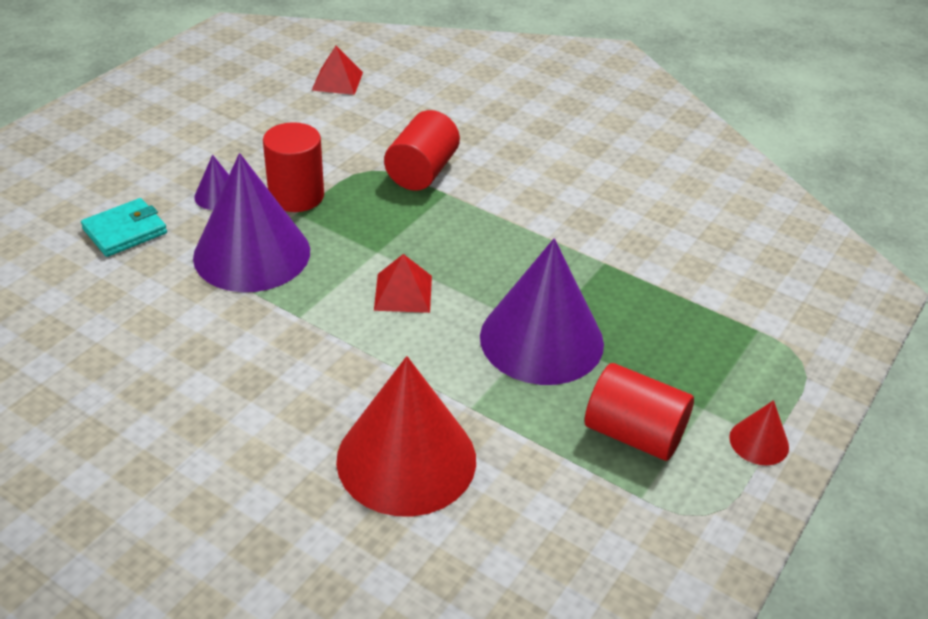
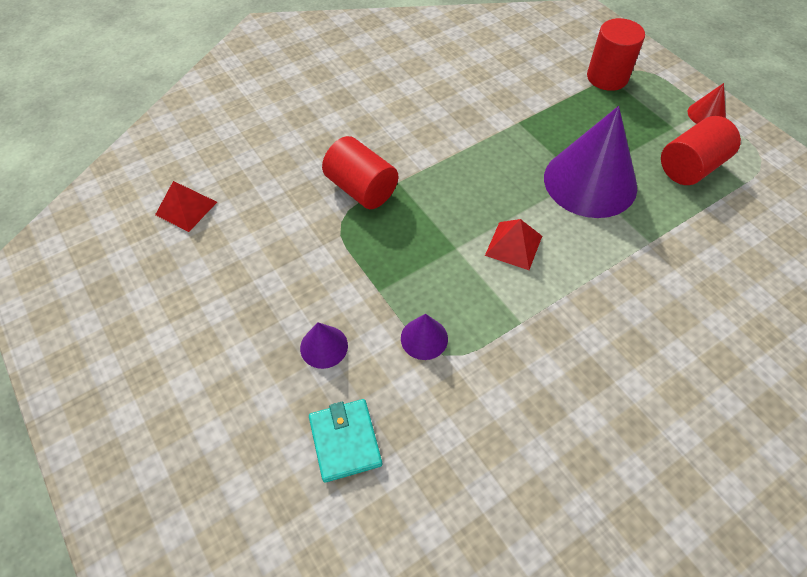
camera: 65 degrees left, 15 degrees up
purple cone [193,153,310,292] -> purple cone [401,314,448,360], size x0.44
red cylinder [263,122,324,212] -> red cylinder moved to [587,18,645,91]
red cone [336,356,476,516] -> none

